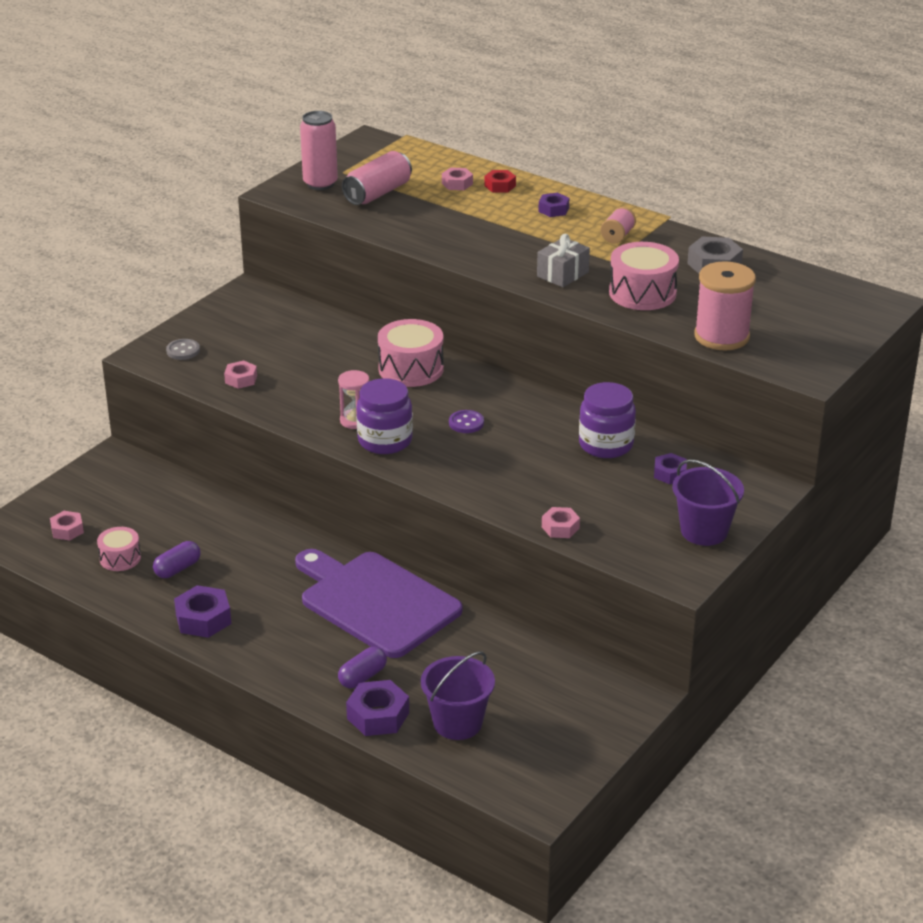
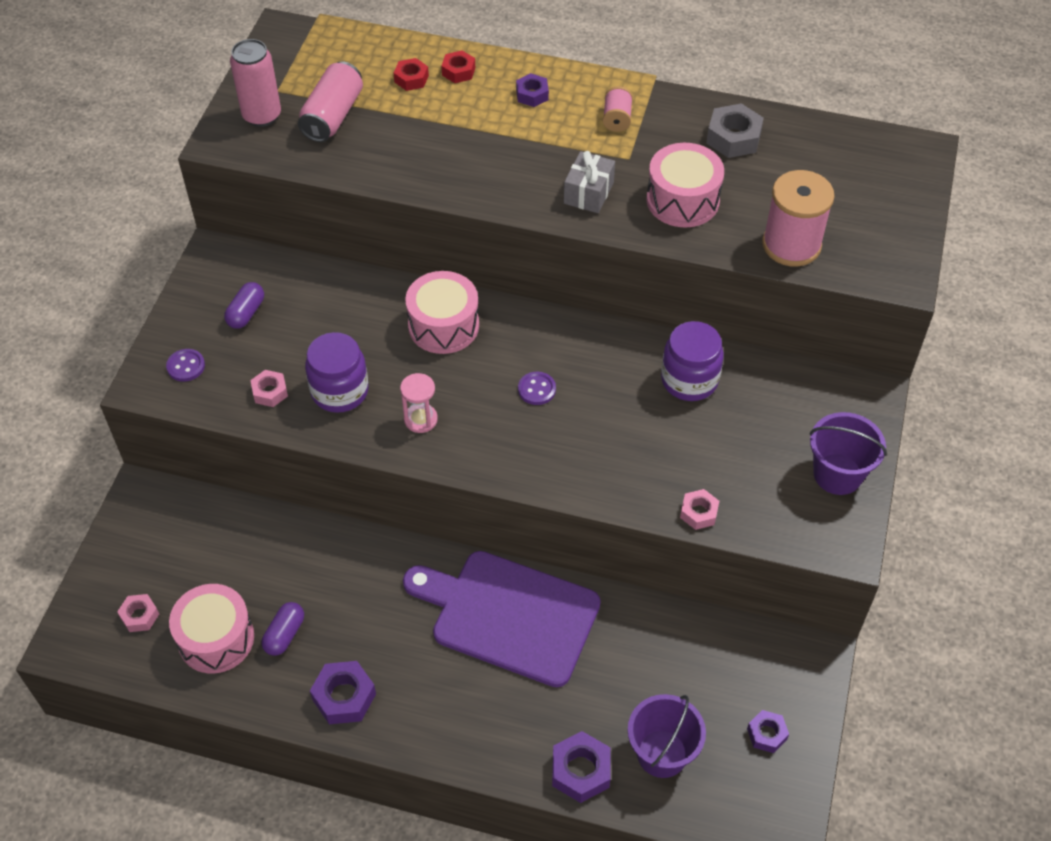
camera: 20 degrees left, 20 degrees up
pink drum [97,527,141,571] -> pink drum [169,584,254,674], size x1.68
grey button [166,339,200,360] -> purple button [166,349,205,382]
purple capsule [338,647,387,688] -> purple capsule moved to [224,282,264,329]
purple jar [356,378,413,454] -> purple jar moved to [305,332,369,413]
pink nut [442,168,473,190] -> red nut [394,58,429,91]
purple nut [654,453,687,484] -> purple nut moved to [747,710,789,753]

